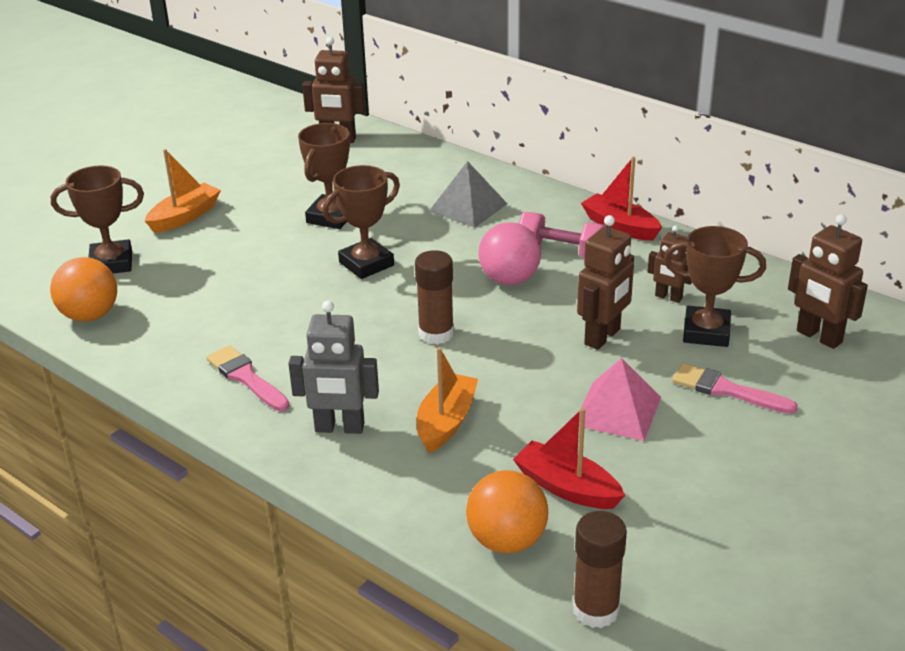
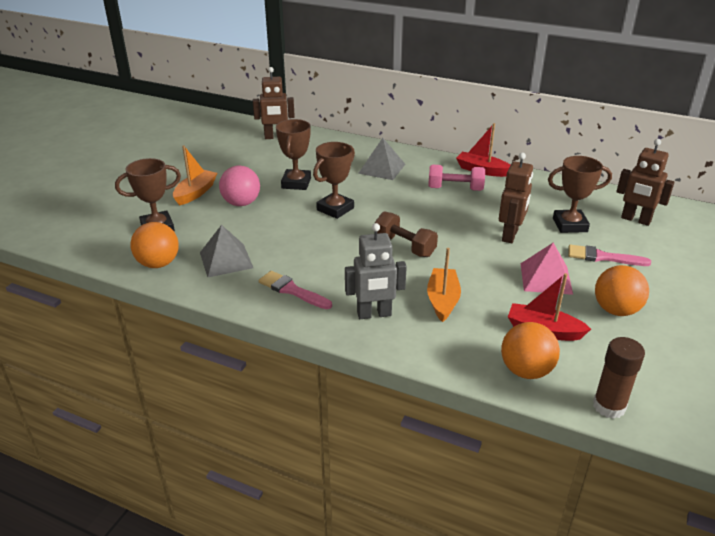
camera: 15 degrees left, 0 degrees up
brown glue stick [415,250,454,345] -> brown dumbbell [375,211,438,257]
pink ball [478,222,541,285] -> pink ball moved to [219,166,260,206]
brown robot [648,225,692,303] -> none
none -> grey pyramid [200,225,253,277]
none -> orange ball [595,265,649,316]

